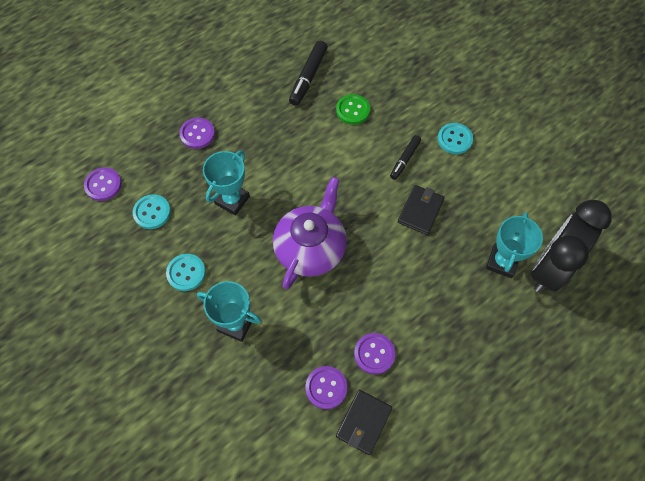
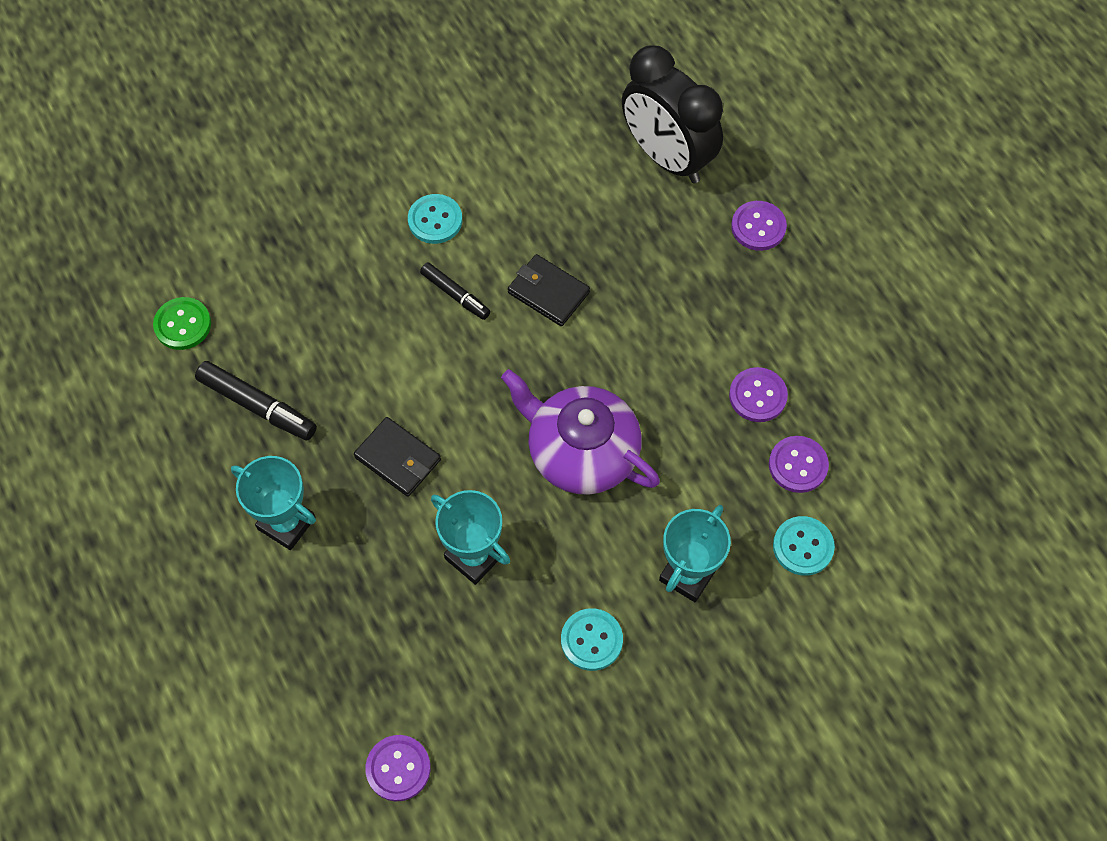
camera: 80 degrees left, 0 degrees up
turquoise button [133,194,171,229] -> turquoise button moved to [773,516,835,576]
purple button [179,118,215,149] -> purple button moved to [731,201,787,251]
green button [336,94,370,125] -> green button moved to [153,297,211,350]
black wallet [336,390,392,455] -> black wallet moved to [354,417,441,497]
turquoise trophy [486,212,543,278] -> turquoise trophy moved to [231,456,316,550]

